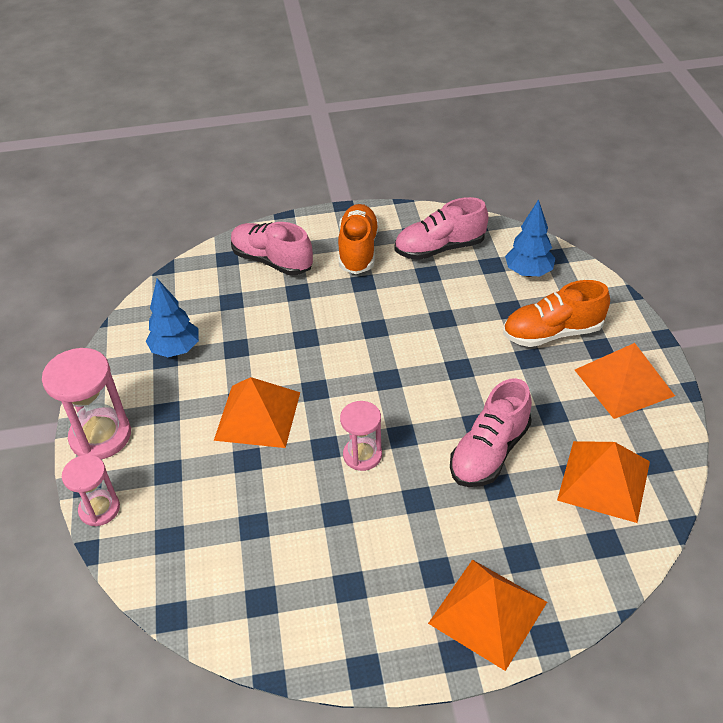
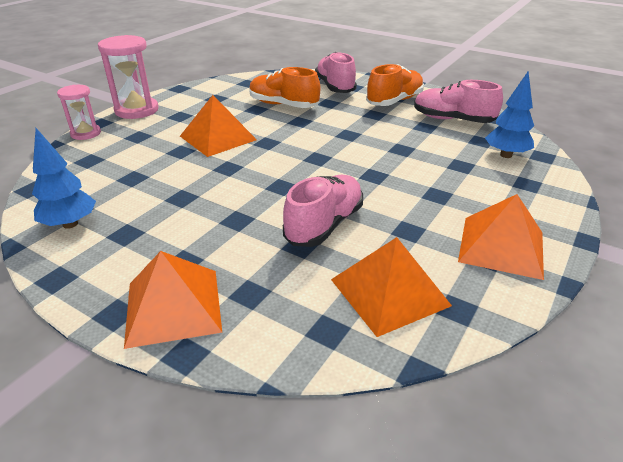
camera: 40 degrees right, 10 degrees down
blue tree [146,278,199,357] -> blue tree moved to [32,128,96,229]
pink hourglass [340,401,382,471] -> none
pink shoe [450,378,532,487] -> pink shoe turned 135 degrees clockwise [283,175,363,247]
orange shoe [503,280,610,347] -> orange shoe moved to [249,67,320,108]

